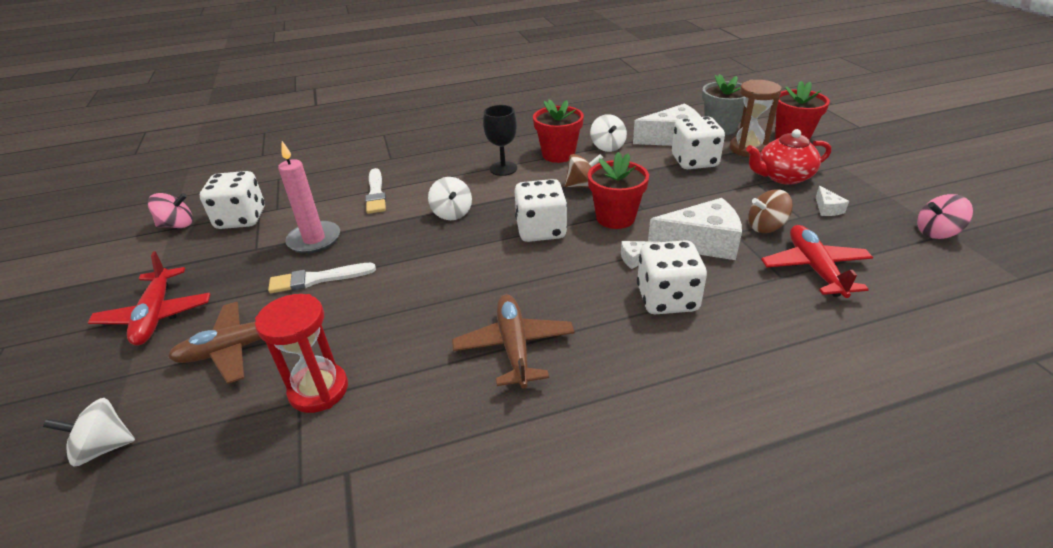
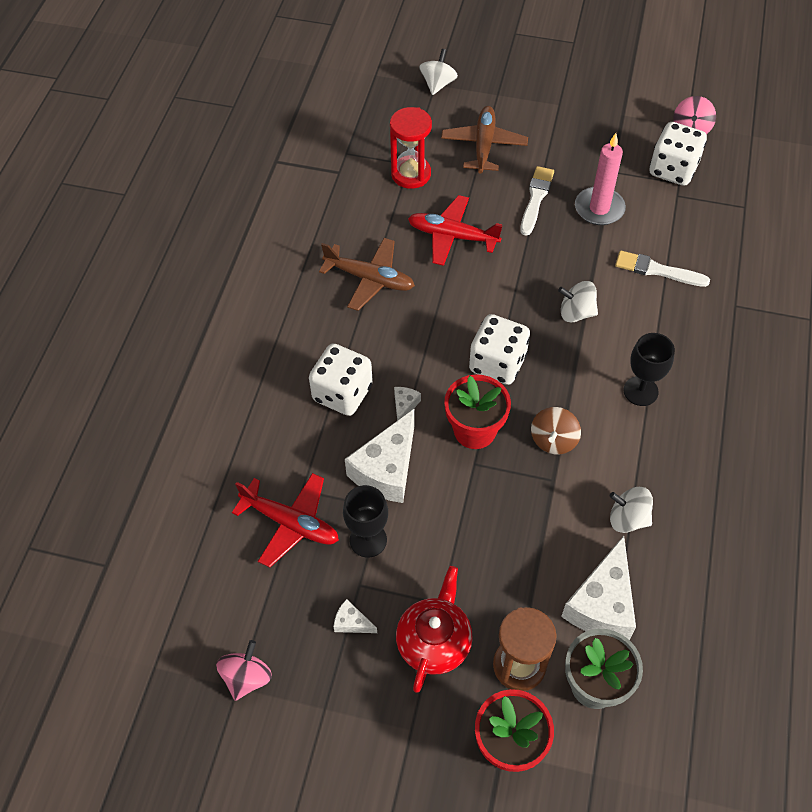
camera: 120 degrees right, 20 degrees up
red plane [88,251,210,346] -> red plane moved to [408,195,503,266]
red flower pot [533,99,584,163] -> none
white dice [672,116,725,169] -> none
brown spinning top [748,190,793,233] -> black goblet [343,485,388,558]

